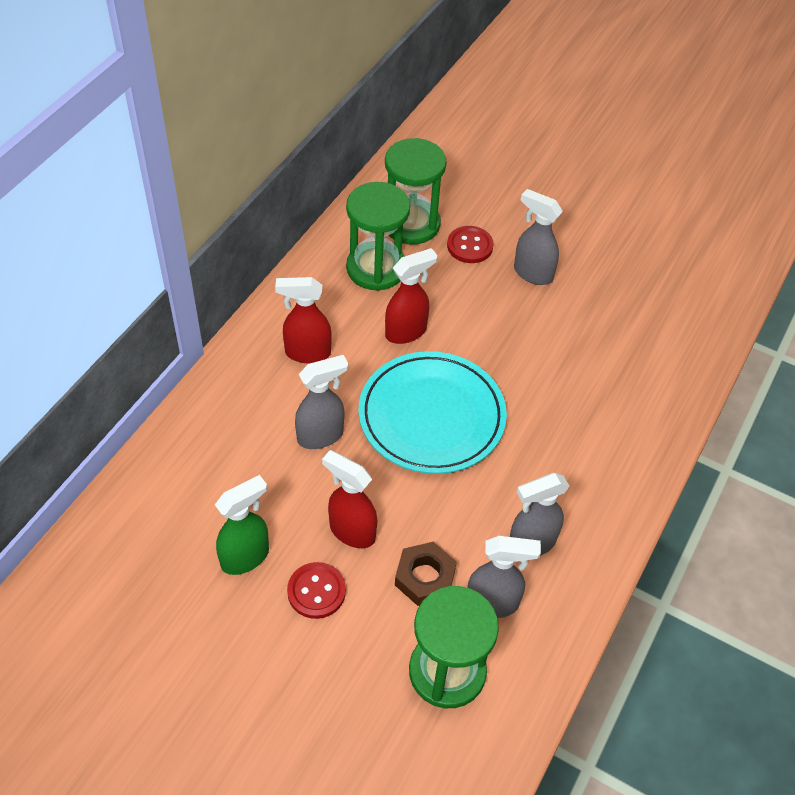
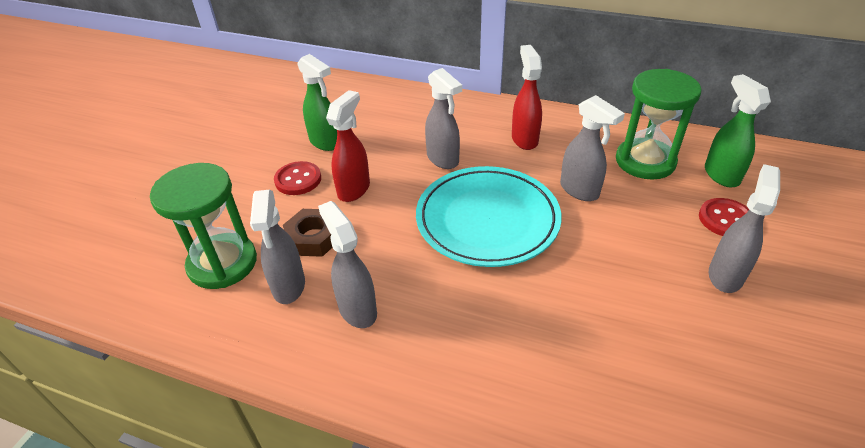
camera: 85 degrees right, 10 degrees down
green hourglass [385,138,447,245] -> green spray bottle [705,74,771,188]
red spray bottle [385,248,438,344] -> grey spray bottle [560,95,625,201]

